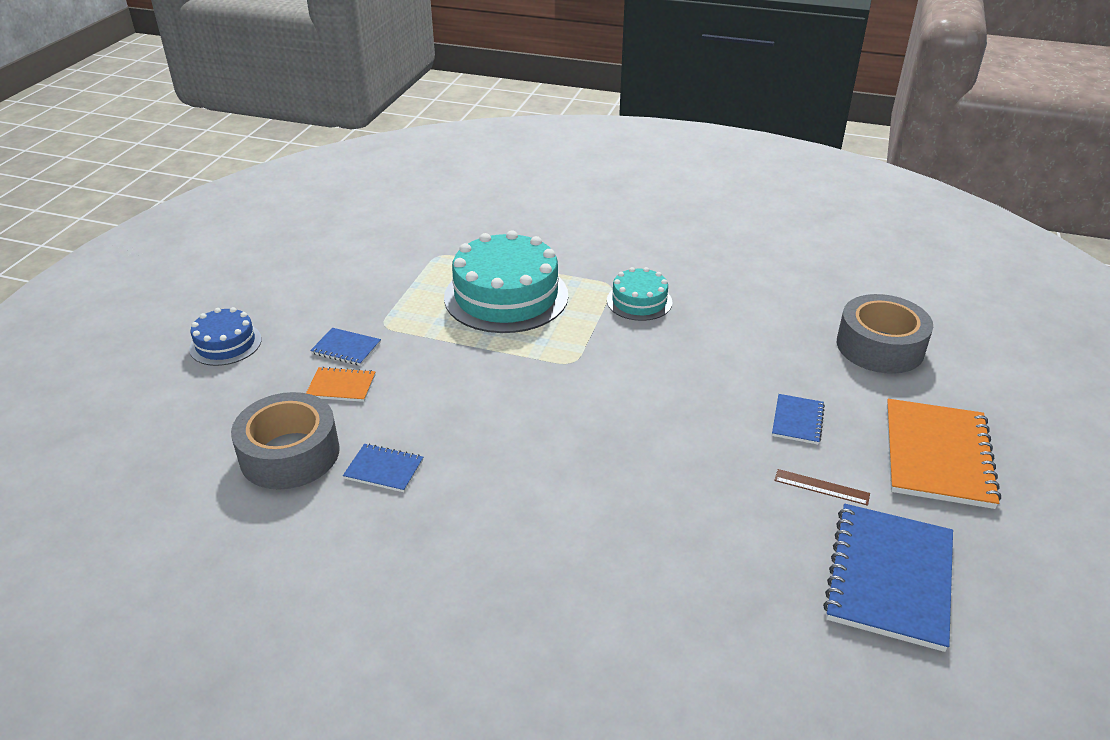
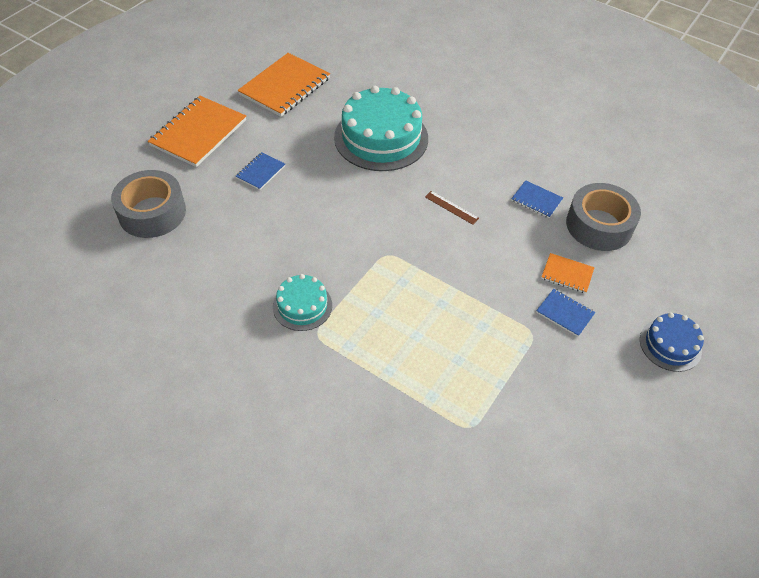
camera: 165 degrees left, 15 degrees up
turquoise cake [444,230,568,333] -> turquoise cake moved to [334,86,428,171]
brown ruler [774,469,870,506] -> brown ruler moved to [425,191,479,225]
blue notebook [823,504,953,652] -> orange notebook [238,53,330,117]

